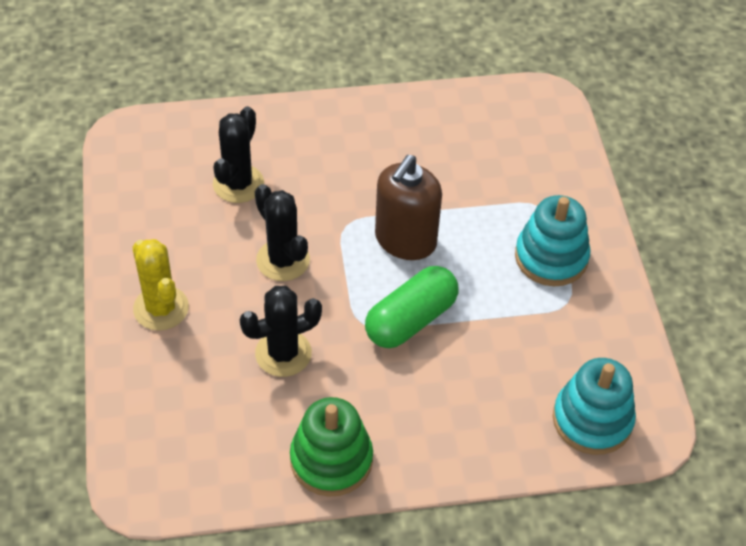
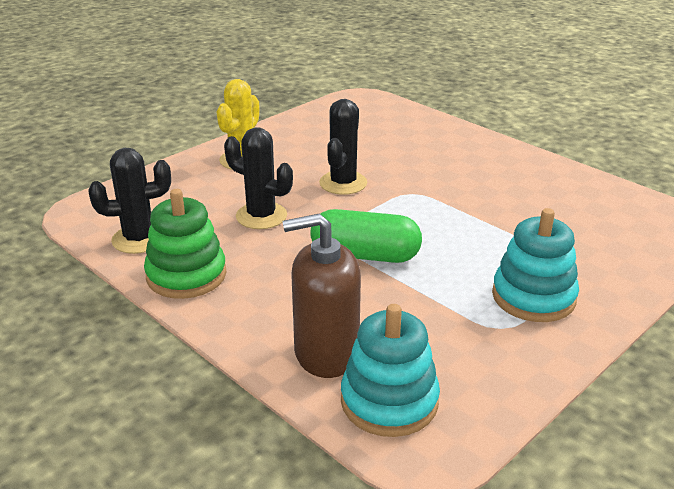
camera: 55 degrees right, 20 degrees down
black cactus [213,106,264,203] -> black cactus moved to [88,148,171,254]
brown soap dispenser [375,155,442,260] -> brown soap dispenser moved to [283,213,361,378]

